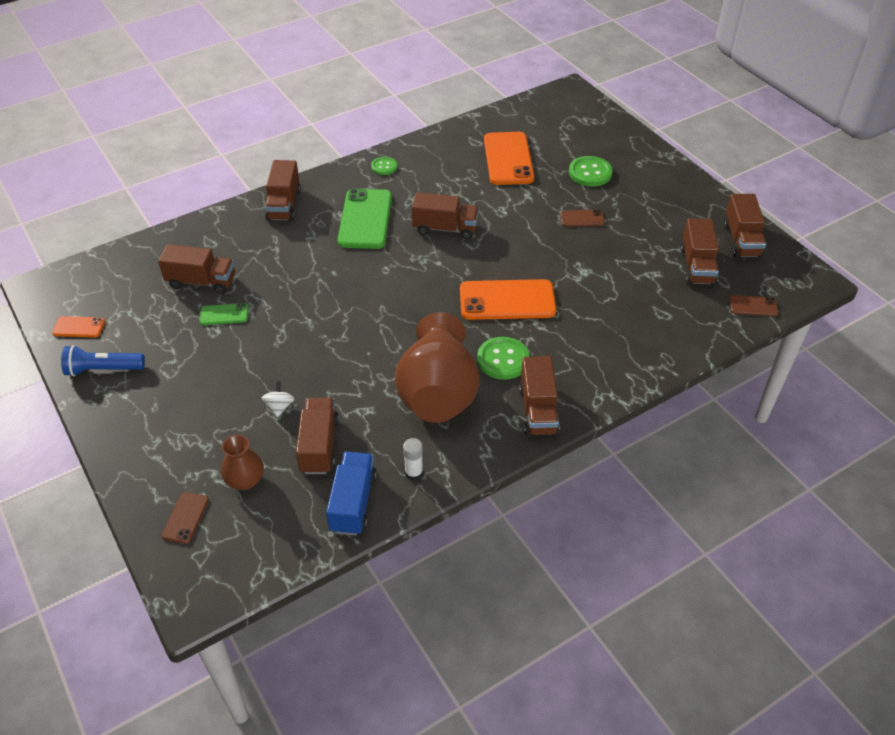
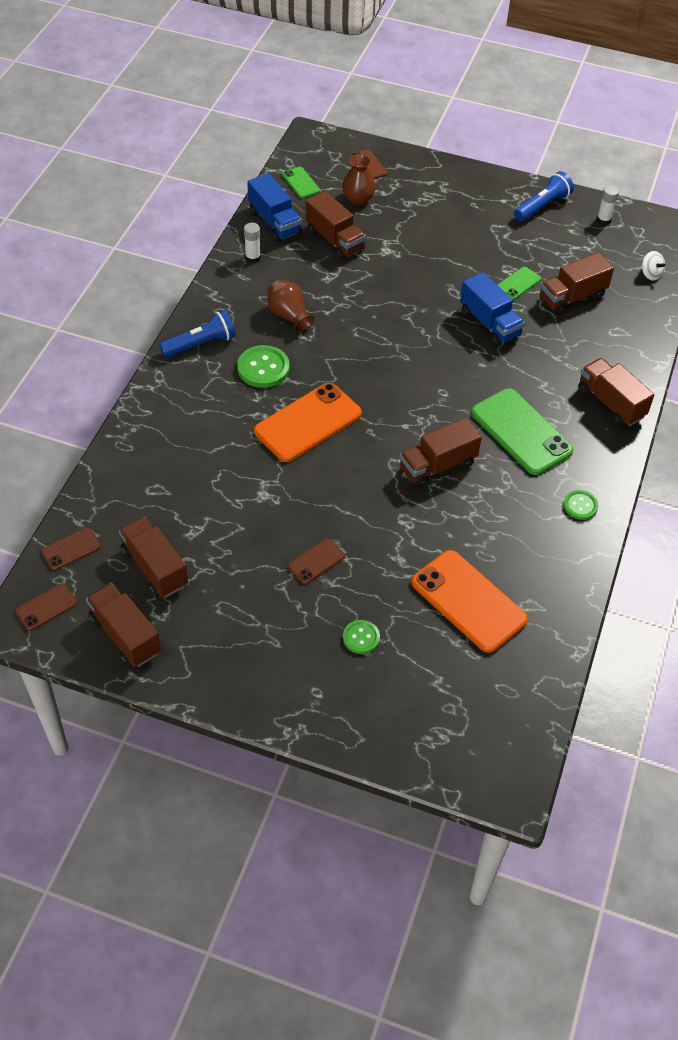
camera: 140 degrees right, 5 degrees up
orange phone [52,316,105,338] -> white glue stick [597,185,619,225]
white spinning top [262,381,295,417] -> white spinning top moved to [642,251,666,281]
brown vase [395,312,480,423] -> brown vase [267,280,314,332], size x0.48
brown truck [519,356,560,436] -> blue flashlight [159,310,236,357]
green button [569,156,612,187] -> green button [343,620,380,654], size x0.61
none -> brown phone [15,584,77,631]
none -> green phone [282,167,320,198]
none -> blue truck [460,272,525,346]

